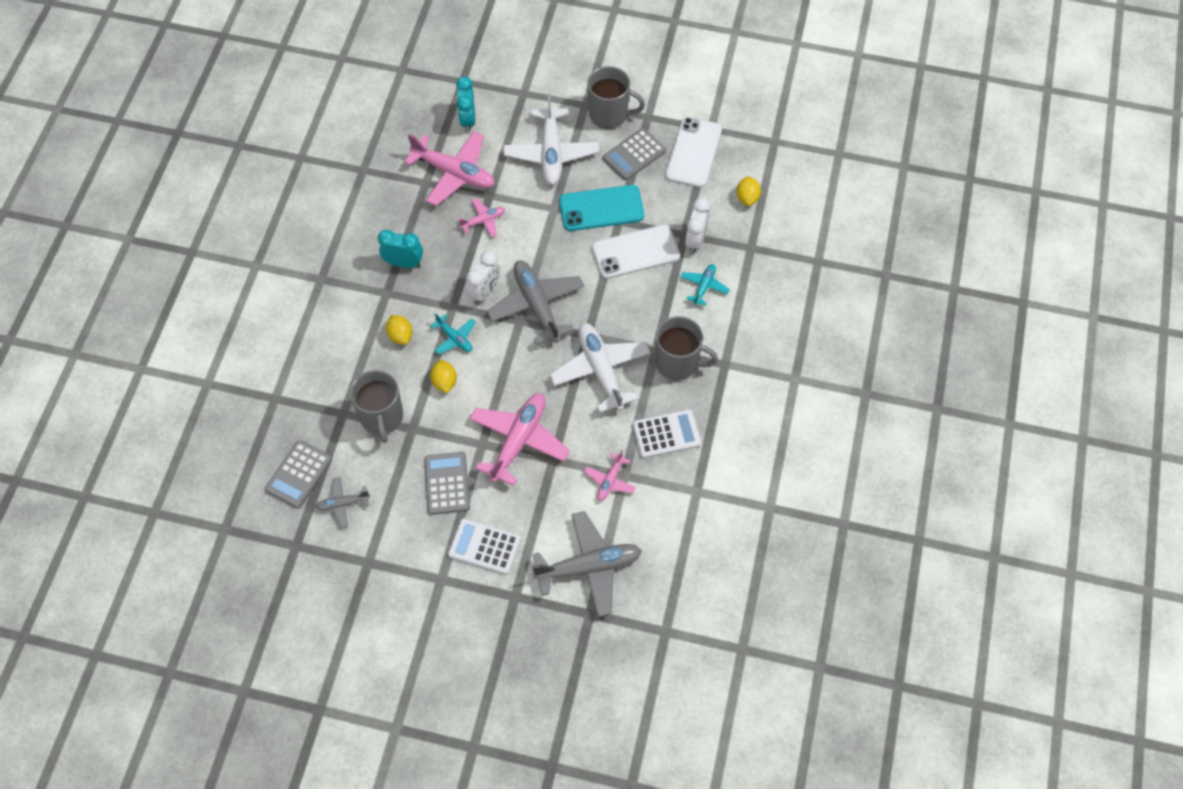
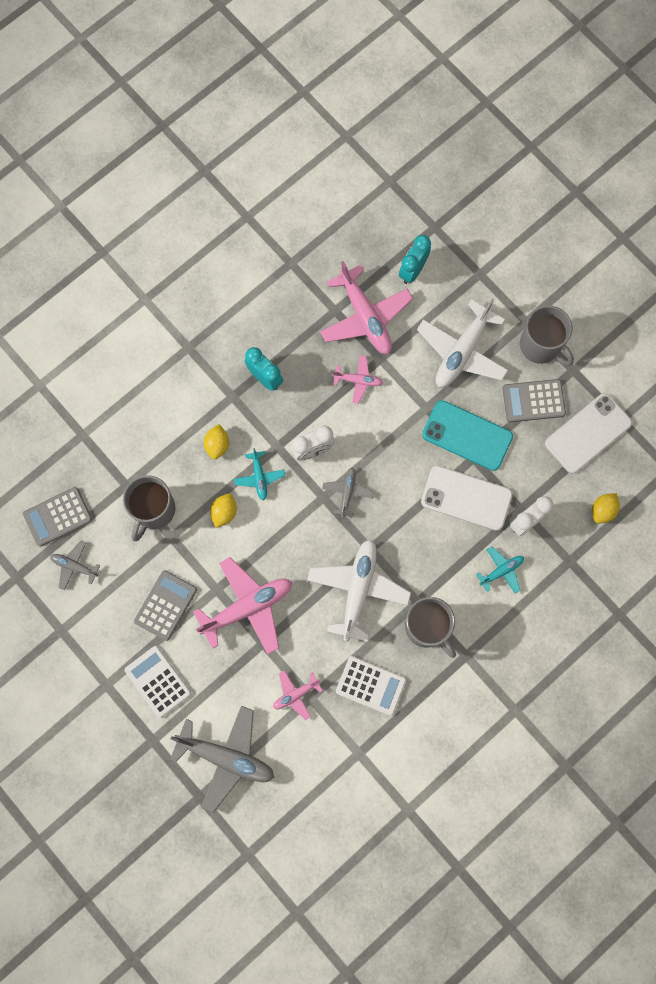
camera: 35 degrees right, 15 degrees up
grey plane [487,260,585,345] -> grey plane [322,467,374,518], size x0.51

